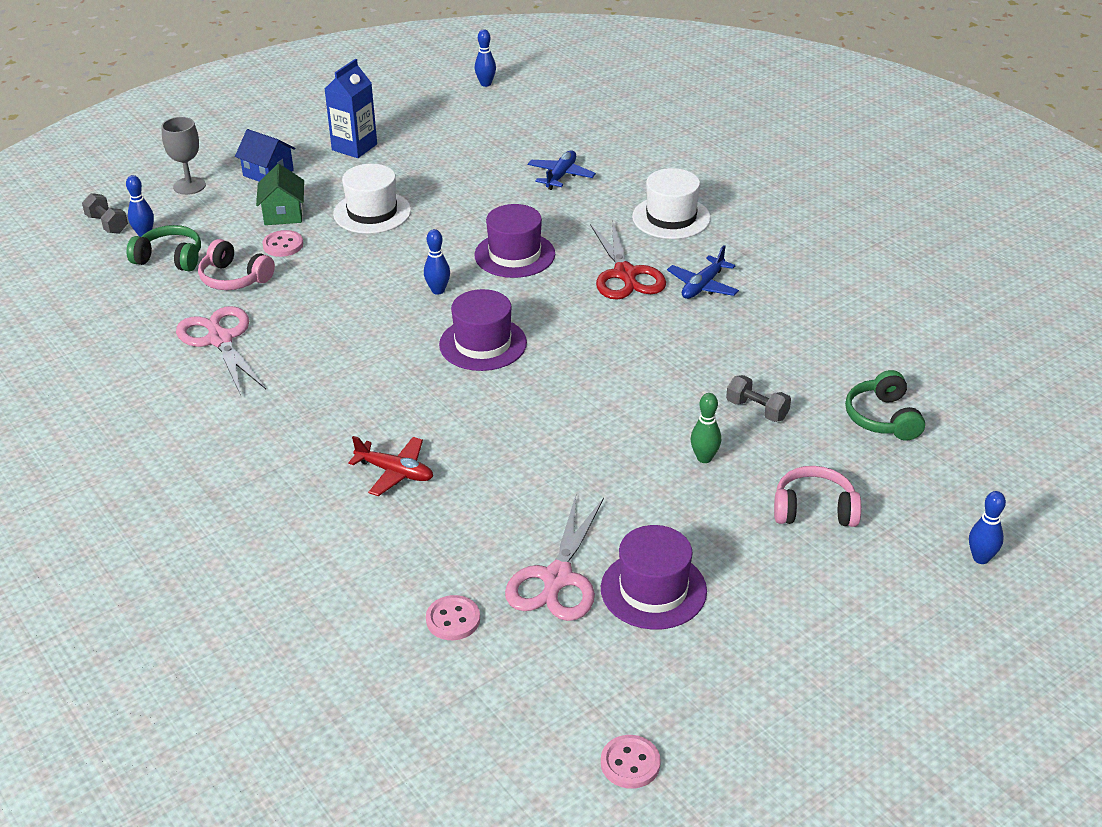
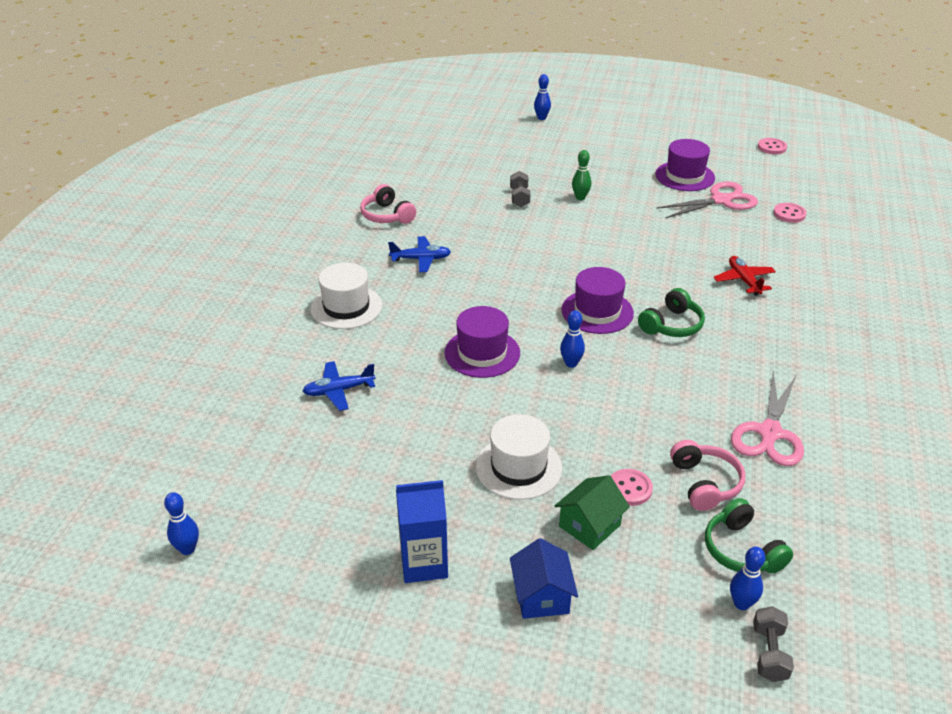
camera: 130 degrees left, 0 degrees up
grey goblet [161,117,206,195] -> none
red scissors [590,220,666,299] -> none
pink headphones [774,466,861,527] -> pink headphones moved to [360,184,416,224]
green headphones [845,370,925,441] -> green headphones moved to [638,288,705,337]

